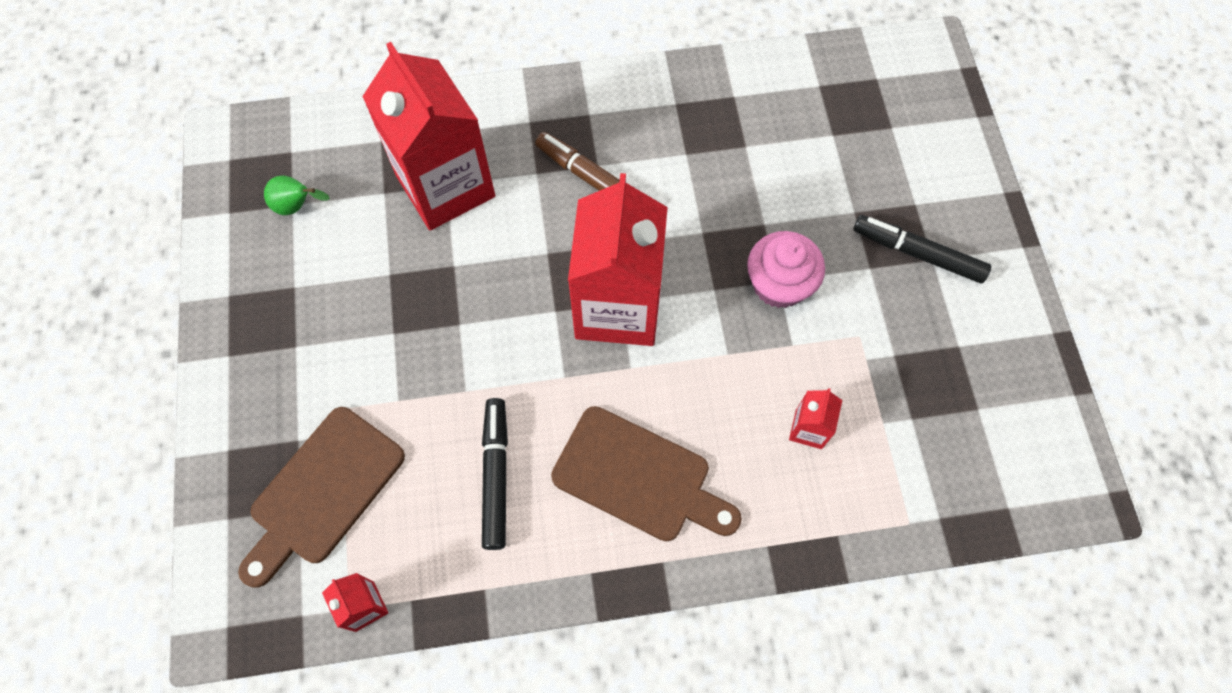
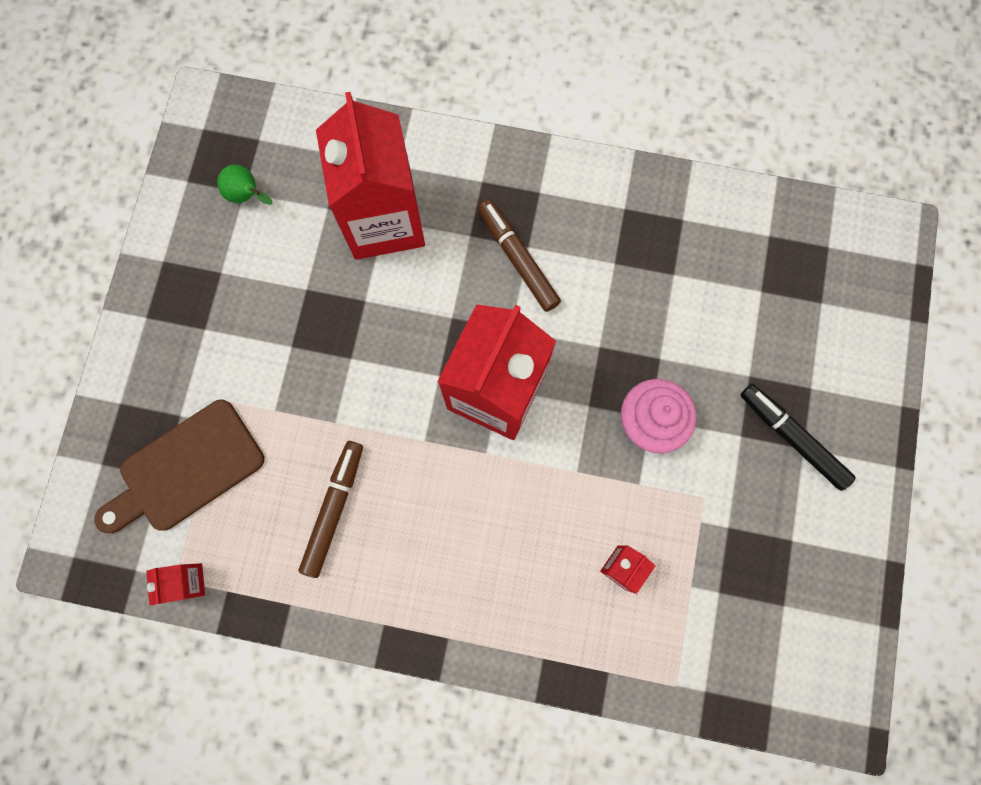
camera: 20 degrees right, 10 degrees up
black marker [482,398,508,550] -> brown marker [299,441,363,578]
brown cutting board [551,406,742,541] -> none

